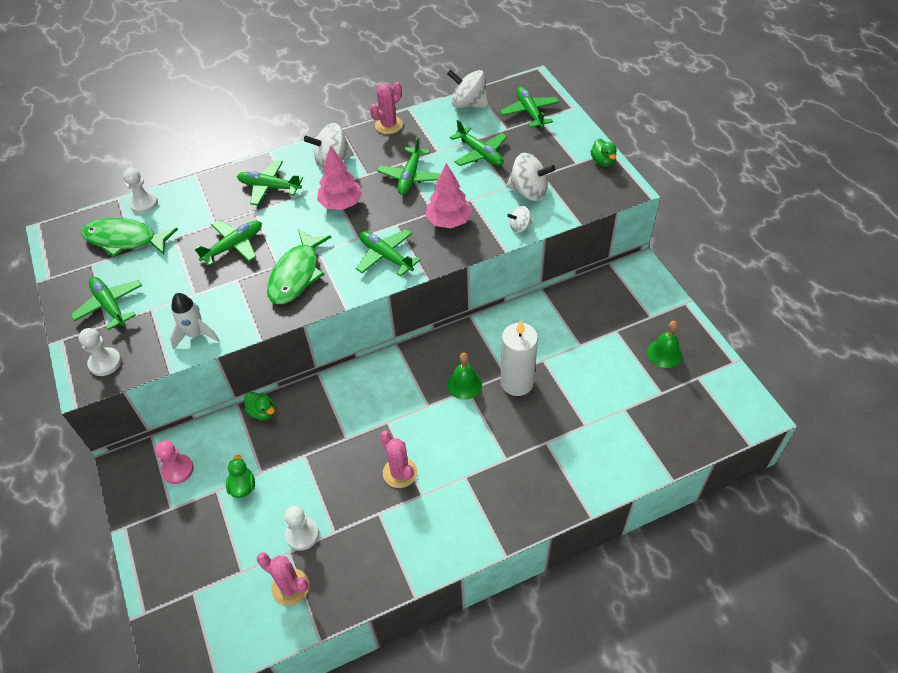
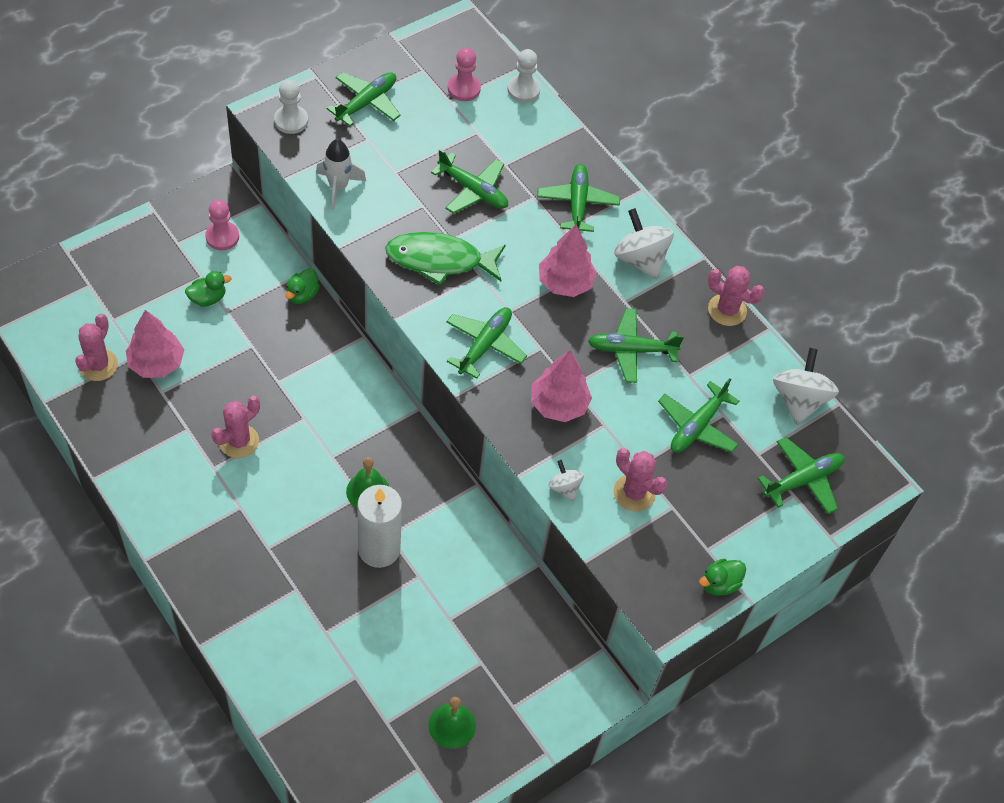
camera: 70 degrees right, 5 degrees up
green fish [81,218,178,257] -> pink pawn [448,48,481,101]
white pawn [284,506,319,551] -> pink tree [126,310,184,378]
white spinning top [507,153,555,201] -> pink cactus [613,448,667,511]

